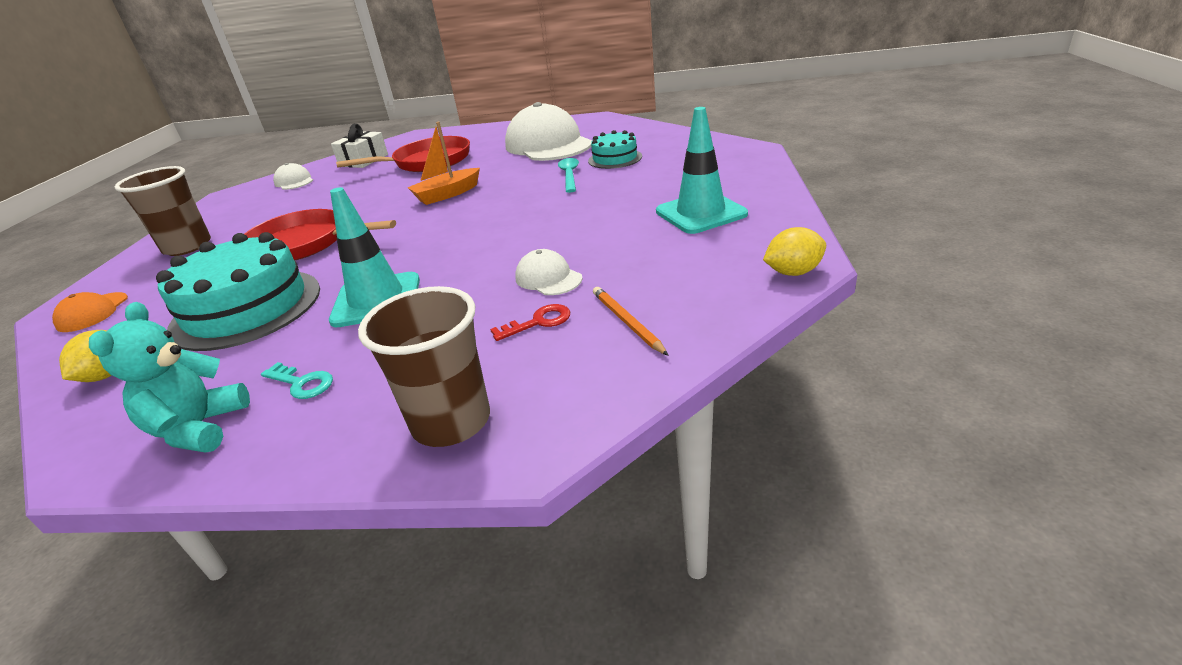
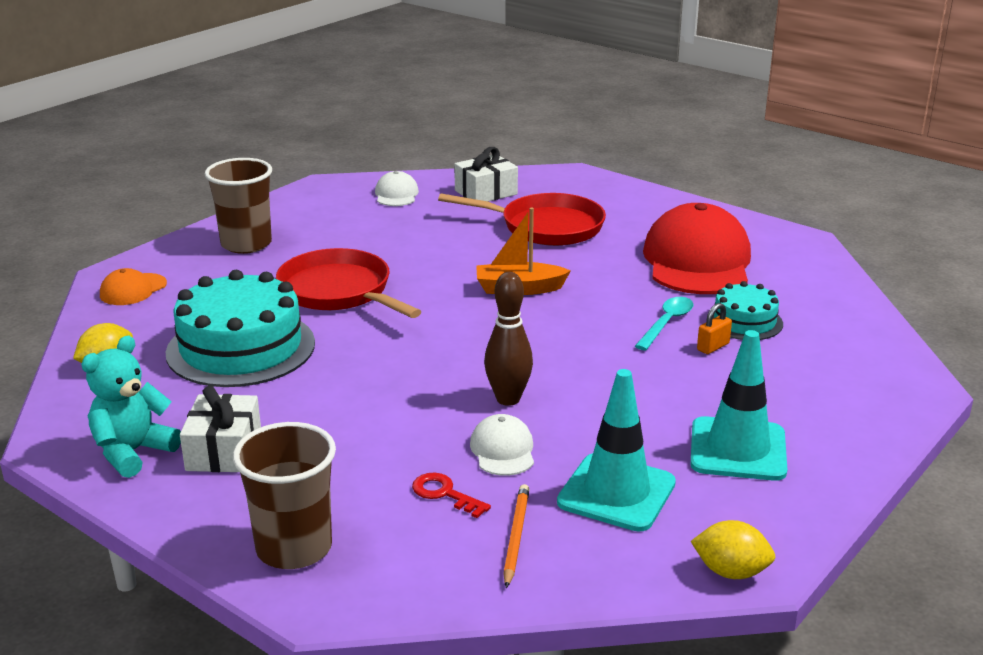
camera: 30 degrees right, 5 degrees down
turquoise key [261,362,333,399] -> white gift [180,386,261,472]
turquoise traffic cone [329,187,420,327] -> turquoise traffic cone moved to [557,369,676,532]
red key [490,304,570,341] -> red key turned 150 degrees counterclockwise [412,473,491,518]
white cap [505,102,592,161] -> red cap [643,203,751,294]
none -> brown bowling pin [484,272,533,406]
none -> orange padlock [697,303,732,354]

